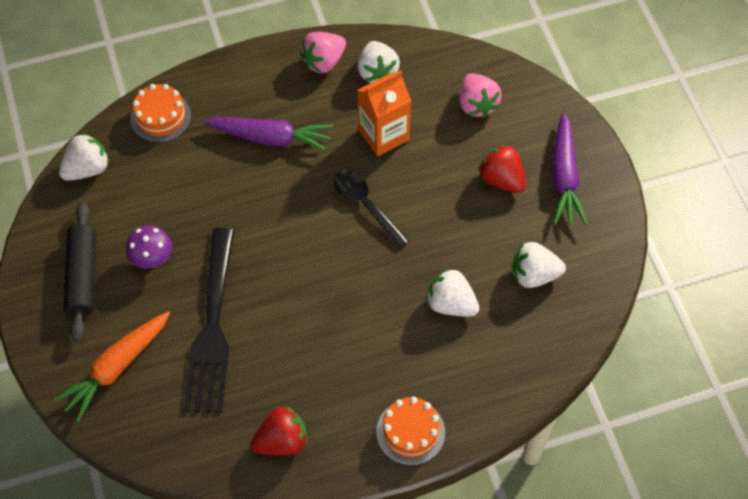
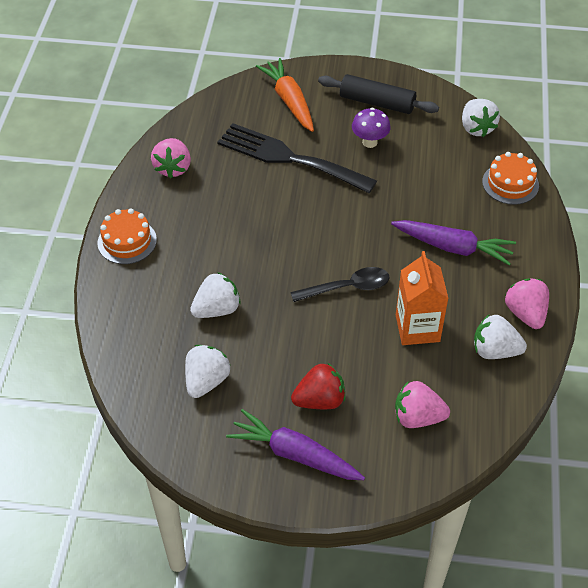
camera: 115 degrees right, 10 degrees down
purple carrot [204,117,333,152] -> purple carrot turned 105 degrees counterclockwise [391,220,516,265]
red strawberry [251,406,307,455] -> pink strawberry [151,138,191,178]

